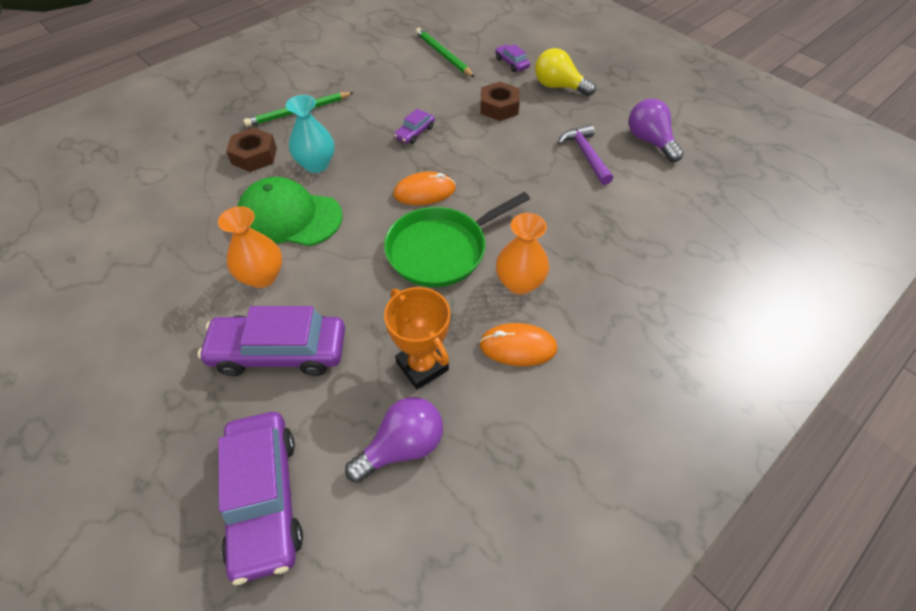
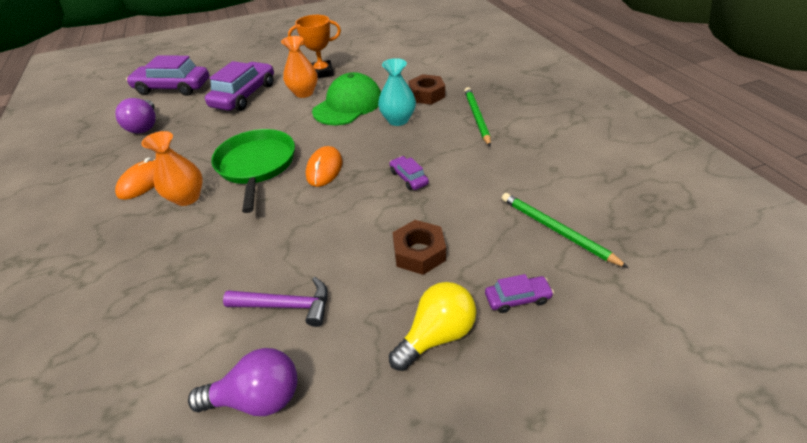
camera: 115 degrees right, 10 degrees down
orange trophy [384,287,450,389] -> orange trophy moved to [288,15,341,78]
green pencil [416,28,475,77] -> green pencil turned 120 degrees counterclockwise [502,193,629,268]

